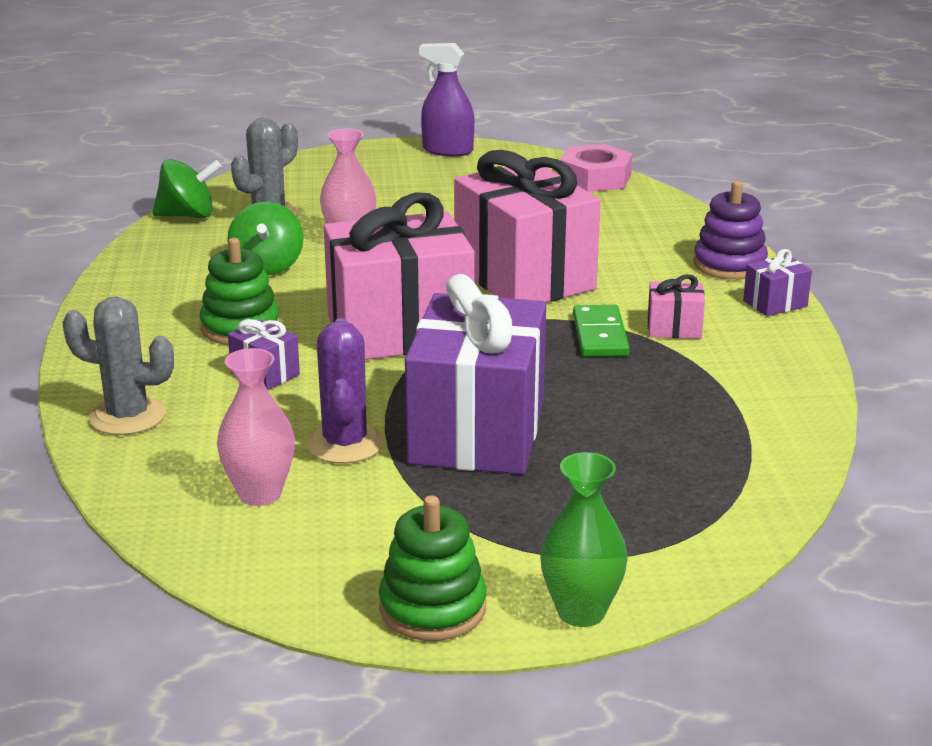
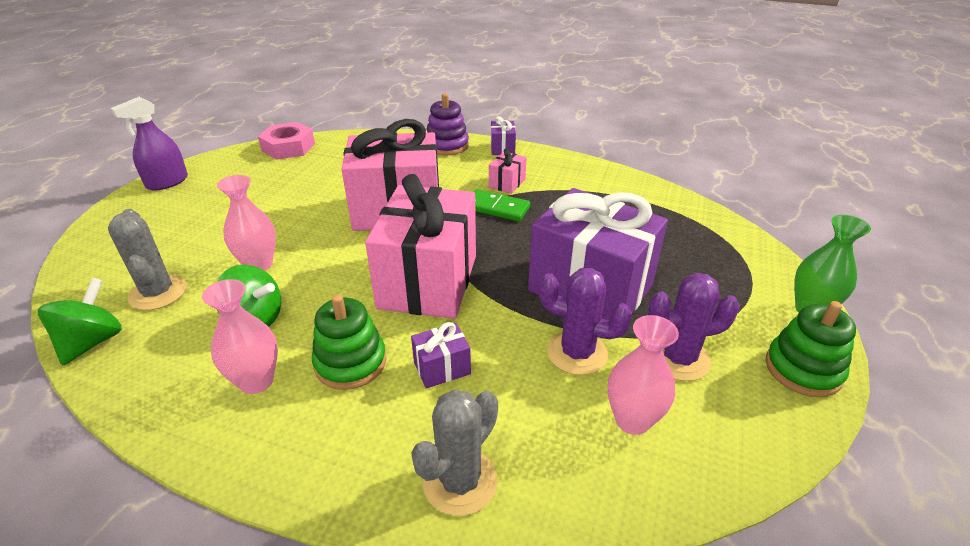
camera: 65 degrees left, 10 degrees up
none -> pink vase [202,279,278,394]
none -> purple cactus [648,273,740,381]

